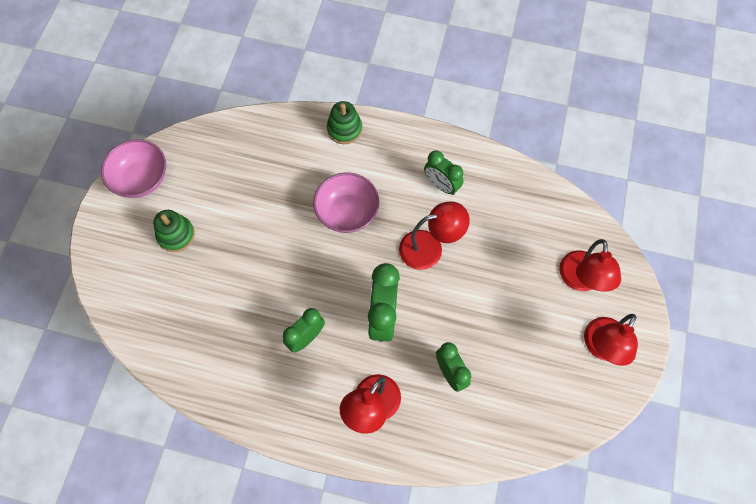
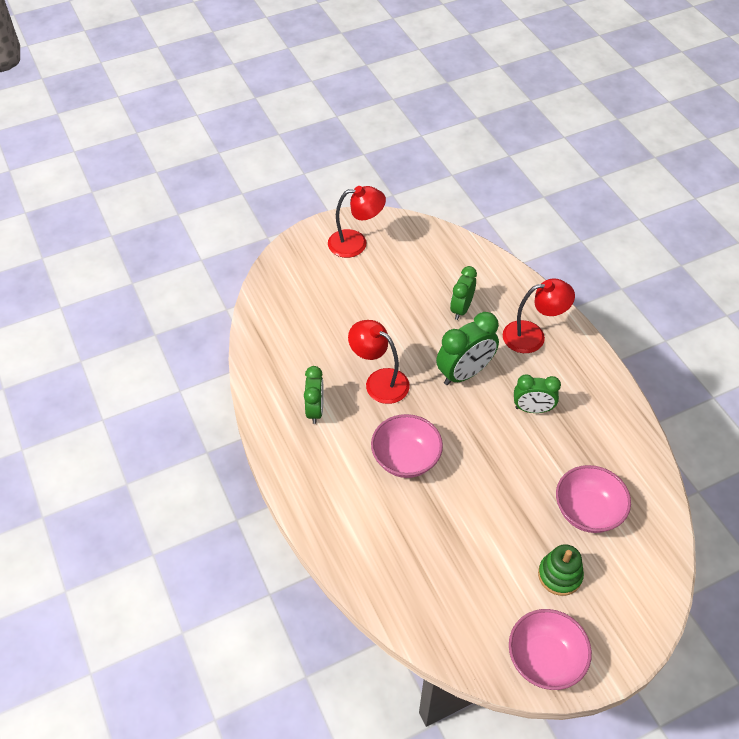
camera: 130 degrees left, 15 degrees down
green stacking toy [327,101,362,144] -> none
red lamp [559,239,621,291] -> none
none -> pink bowl [556,465,631,533]

